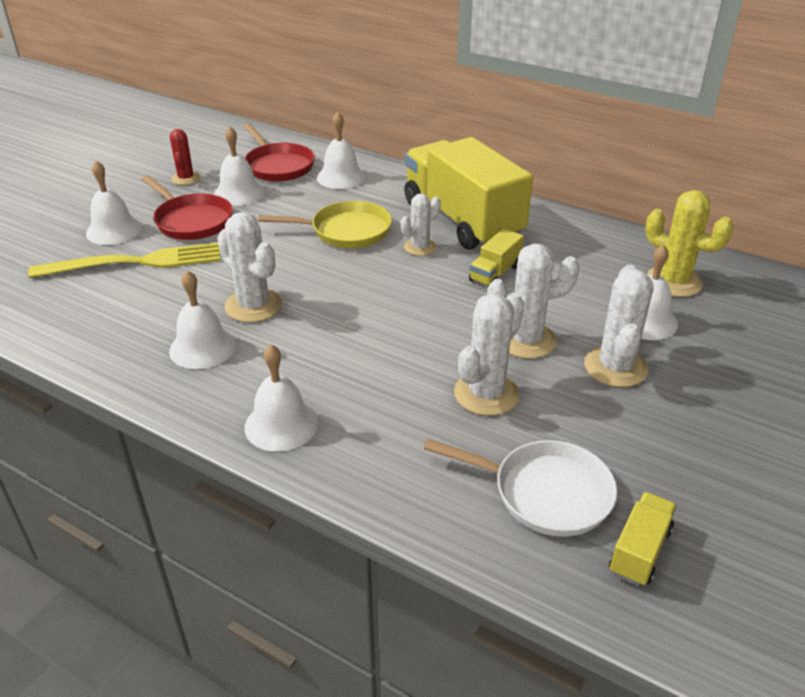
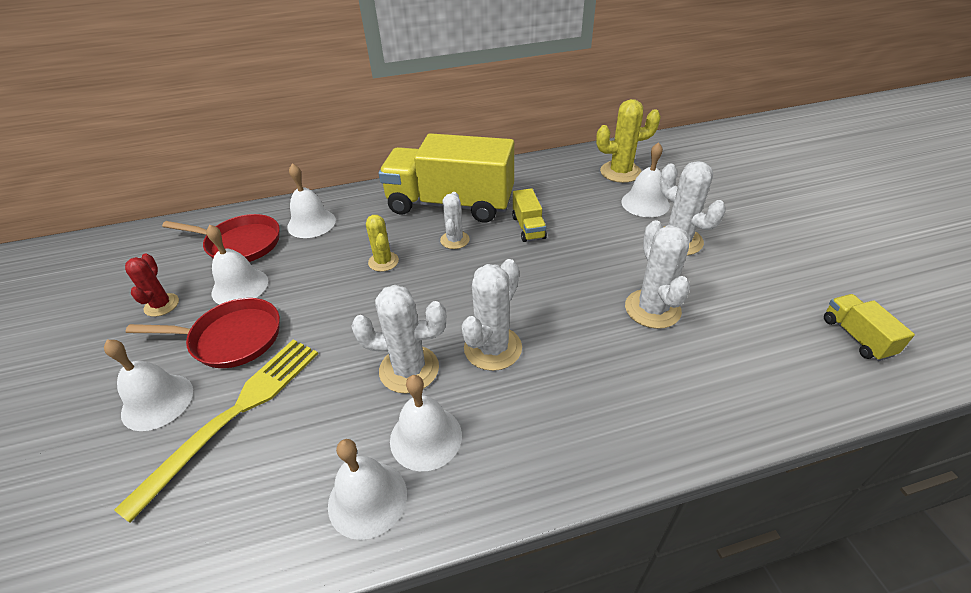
camera: 45 degrees left, 5 degrees up
red cactus [170,129,200,185] -> red cactus turned 45 degrees clockwise [125,253,179,317]
white bell [244,344,318,452] -> white bell moved to [328,439,407,540]
yellow pan [258,201,392,248] -> yellow cactus [366,215,399,272]
white pan [424,439,617,537] -> none
white cactus [487,244,580,359] -> white cactus moved to [462,259,522,371]

